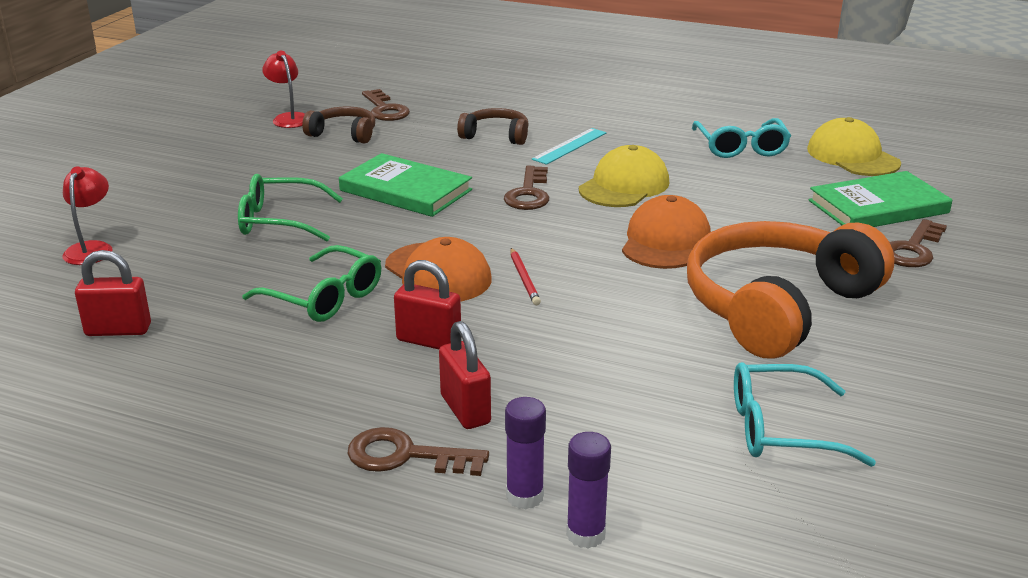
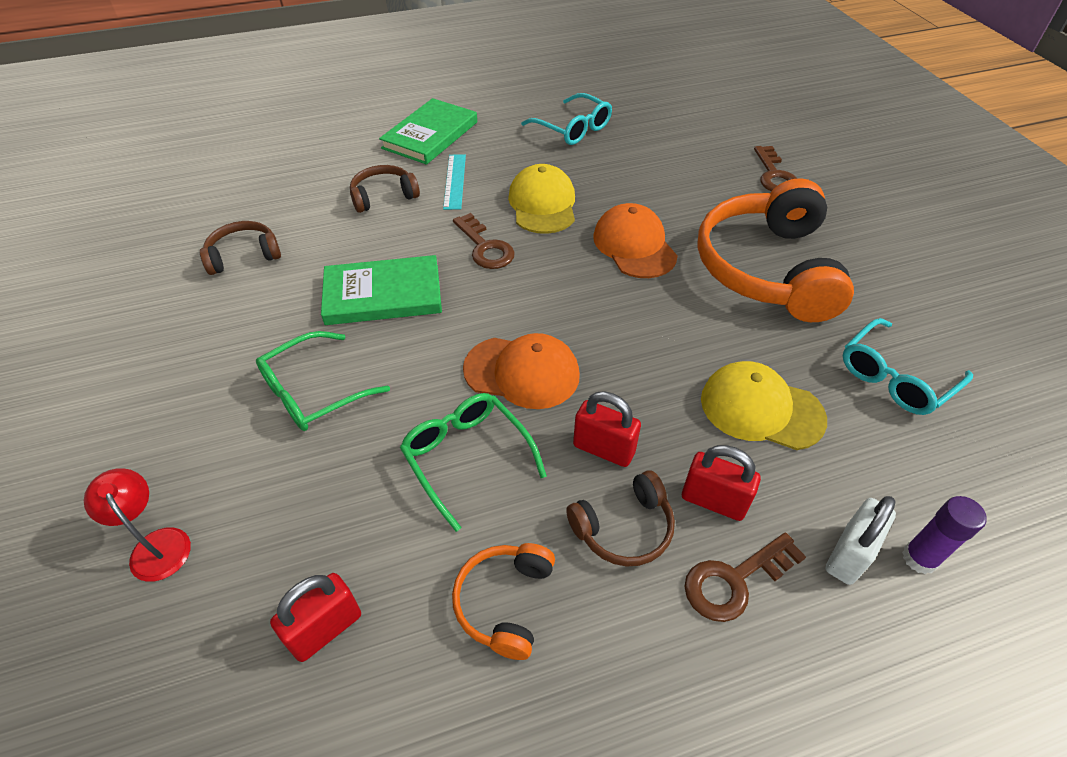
camera: 40 degrees left, 20 degrees up
green glasses [242,245,381,322] -> green glasses turned 120 degrees counterclockwise [400,393,547,532]
red lamp [262,51,305,128] -> none
brown key [362,89,410,121] -> none
red padlock [394,260,461,349] -> red padlock turned 45 degrees clockwise [573,391,641,467]
purple glue stick [505,397,546,509] -> white padlock [825,496,896,585]
red pencil [510,248,541,305] -> none
yellow cap [807,117,901,176] -> yellow cap moved to [701,361,827,450]
green book [808,171,952,227] -> green book moved to [379,98,477,165]
none -> orange headphones [452,543,555,660]
none -> brown headphones [566,470,675,566]

